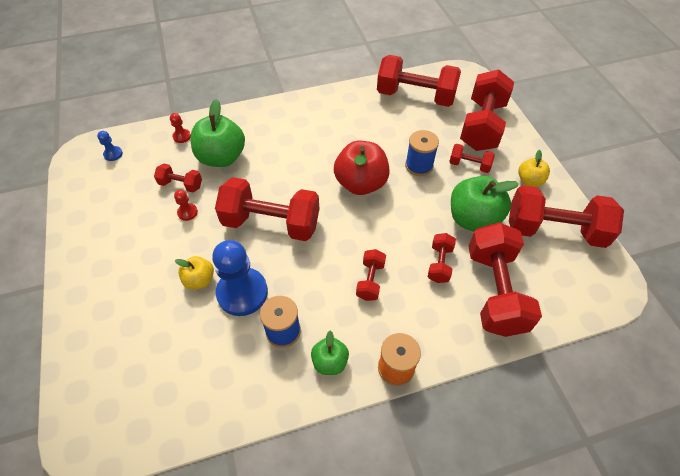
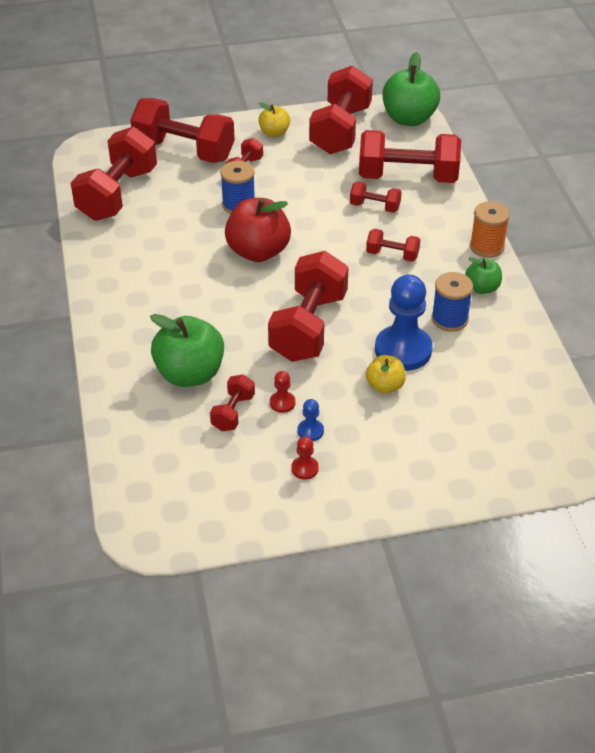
camera: 85 degrees left, 10 degrees down
blue pawn [97,131,123,161] -> blue pawn moved to [298,399,324,441]
red pawn [170,113,191,143] -> red pawn moved to [291,436,319,480]
green apple [451,176,519,232] -> green apple moved to [383,52,440,126]

